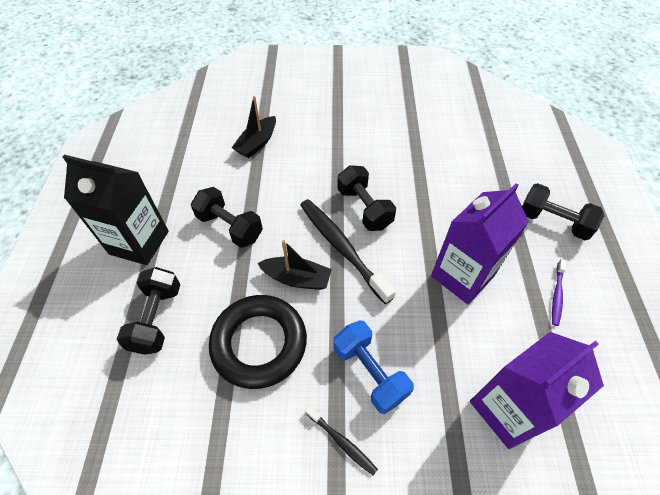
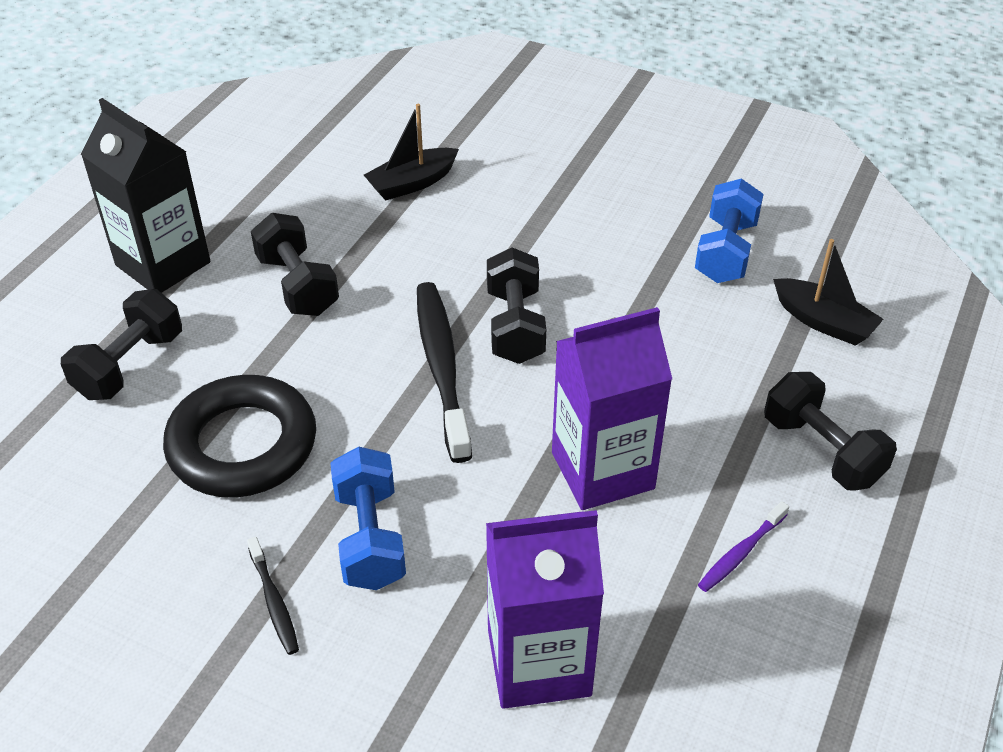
camera: 25 degrees right, 10 degrees down
black boat [257,240,332,290] -> black boat moved to [773,239,884,346]
none -> blue dumbbell [695,178,764,283]

